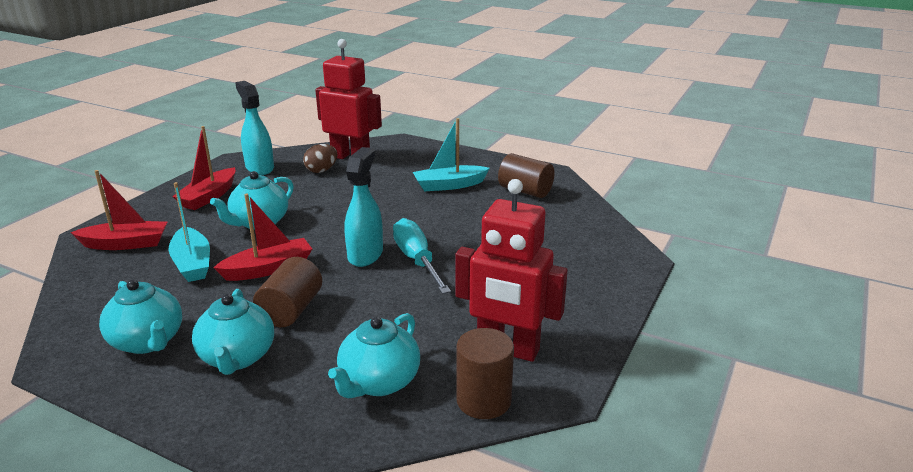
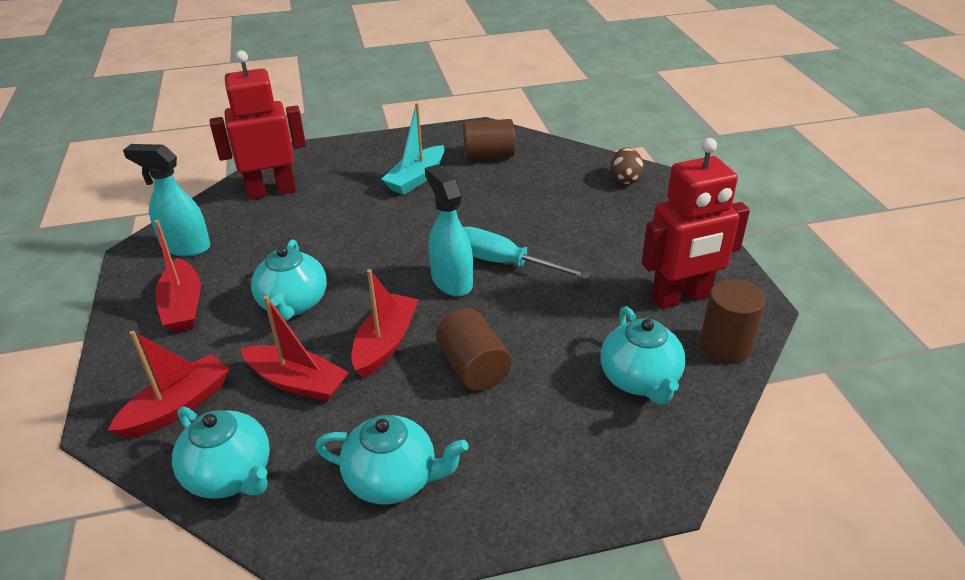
camera: 40 degrees left, 10 degrees up
turquoise boat [169,182,210,282] -> red boat [241,296,349,402]
turquoise teapot [192,289,274,375] -> turquoise teapot moved to [172,407,270,499]
brown egg [303,144,338,173] -> brown egg moved to [611,148,644,185]

